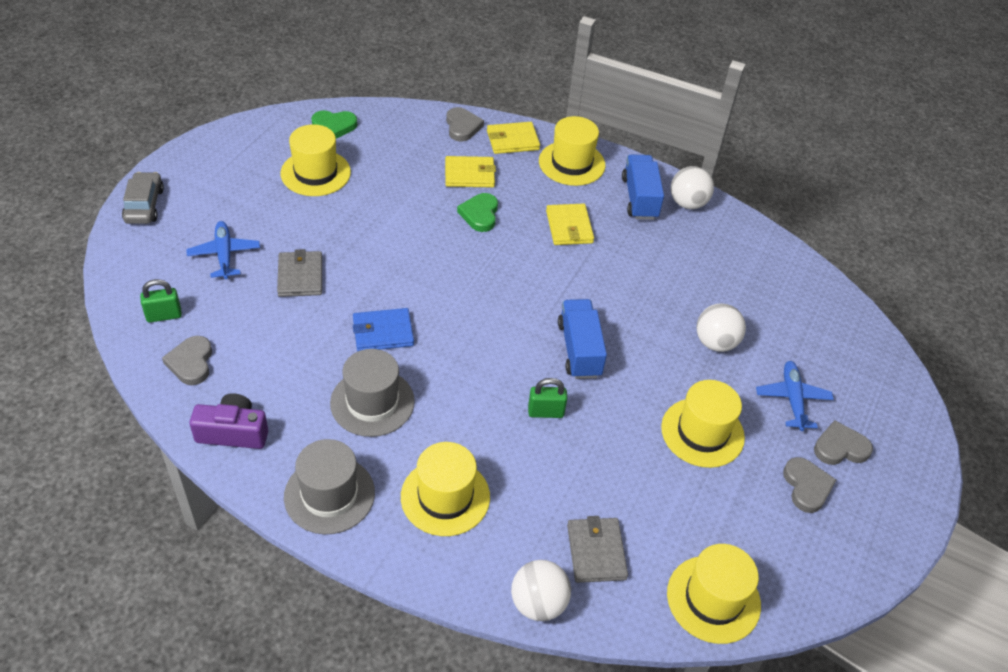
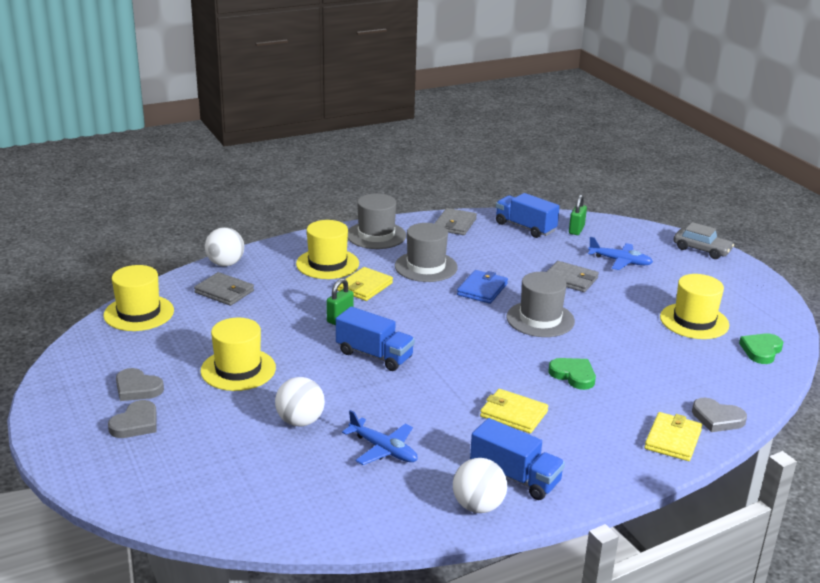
camera: 130 degrees right, 20 degrees down
grey heart [162,336,212,385] -> blue truck [496,193,560,238]
purple camera [189,393,268,449] -> grey wallet [435,208,477,235]
yellow wallet [445,156,496,187] -> yellow wallet moved to [337,267,393,301]
yellow hat [539,116,605,186] -> none
blue plane [756,361,834,431] -> blue plane moved to [342,410,418,465]
none -> grey hat [506,272,575,337]

